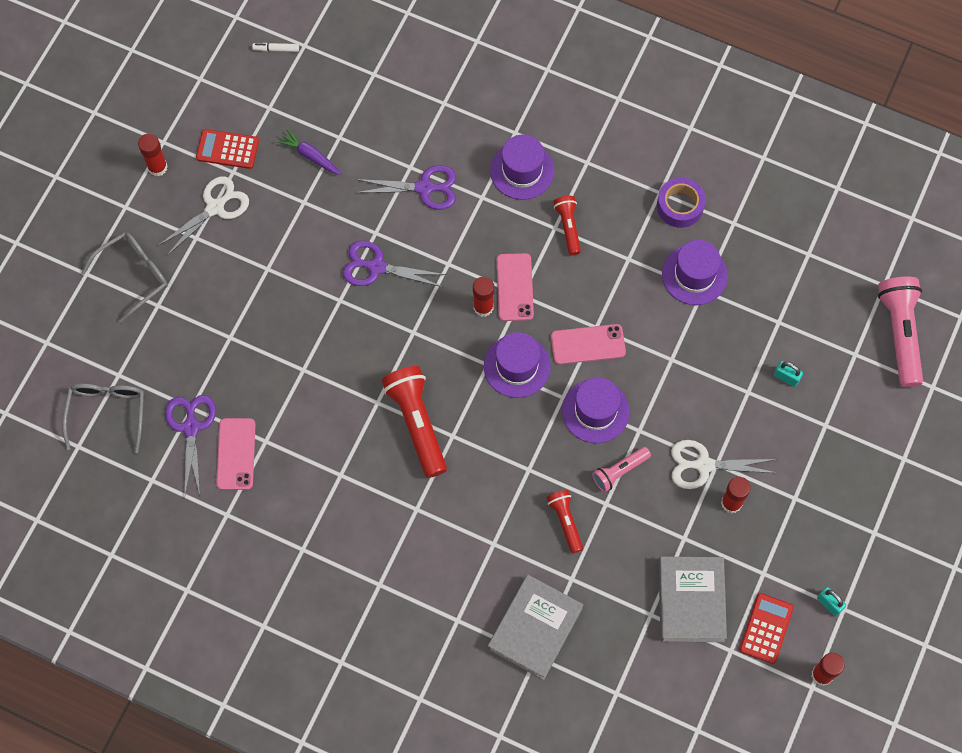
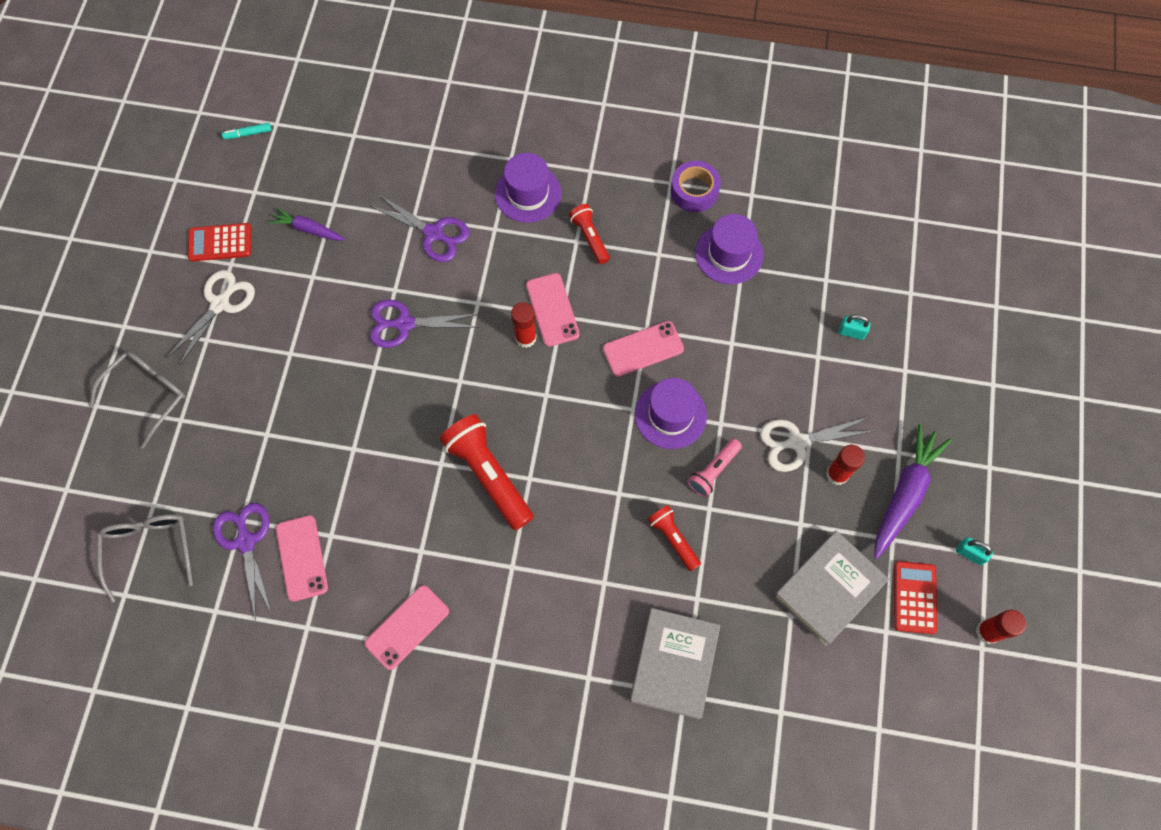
camera: 15 degrees left, 0 degrees up
red glue stick [138,134,168,177] -> none
white marker [252,43,299,52] -> turquoise marker [222,123,272,139]
purple scissors [355,165,456,210] -> purple scissors turned 45 degrees clockwise [371,194,470,262]
purple hat [484,332,551,398] -> none
grey book [659,557,727,642] -> grey book turned 60 degrees clockwise [773,531,889,646]
pink flashlight [878,276,923,387] -> none
none -> pink phone [365,585,449,670]
none -> purple carrot [874,424,952,559]

